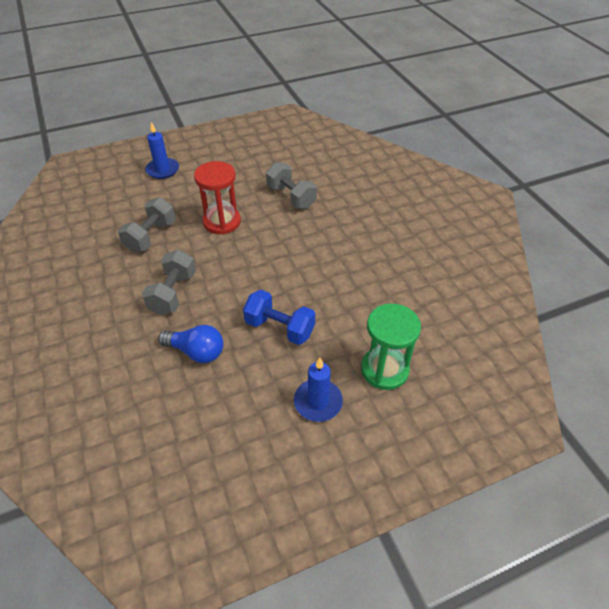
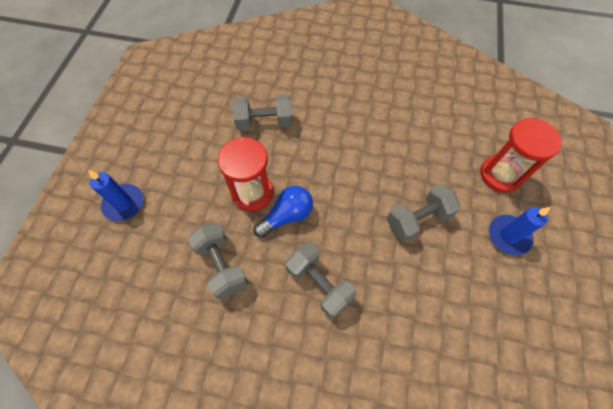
camera: 55 degrees left, 15 degrees up
blue light bulb [158,325,223,363] -> blue light bulb moved to [254,186,313,238]
blue dumbbell [243,290,315,345] -> grey dumbbell [387,184,461,242]
green hourglass [361,303,421,390] -> red hourglass [480,118,562,193]

